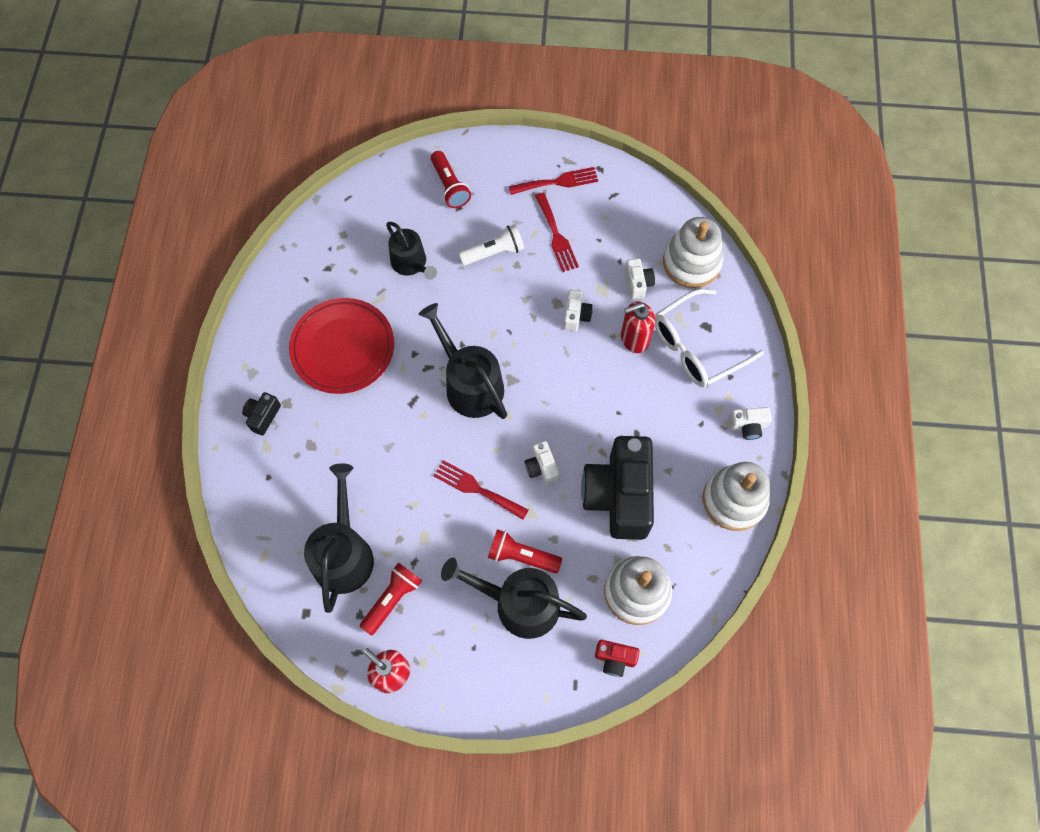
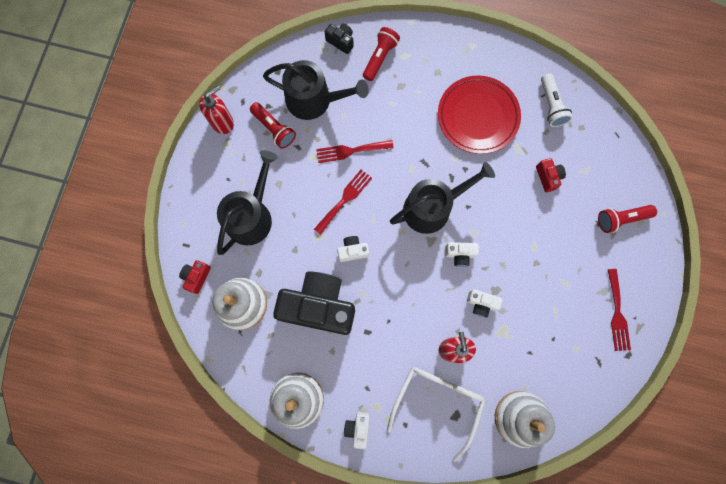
camera: 100 degrees right, 10 degrees up
black camera [242,392,281,436] -> black camera moved to [325,24,354,54]
black watering can [386,222,437,280] -> red camera [536,158,566,192]
white flashlight [459,224,524,266] -> white flashlight moved to [541,73,573,127]
red flashlight [488,529,562,573] -> red flashlight moved to [363,27,400,81]
red fork [535,192,579,272] -> red fork moved to [316,140,394,163]
white camera [625,258,655,300] -> white camera moved to [445,242,479,267]
white glasses [655,289,764,387] -> white glasses turned 45 degrees clockwise [387,367,486,462]

